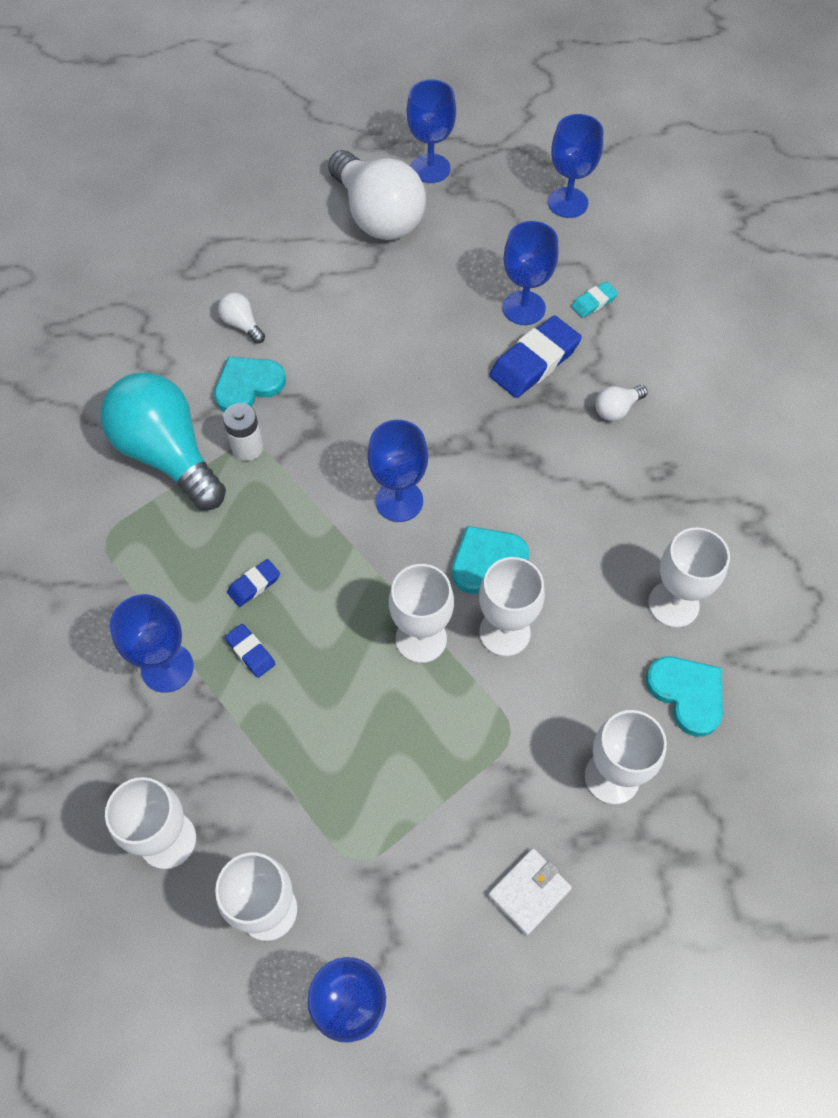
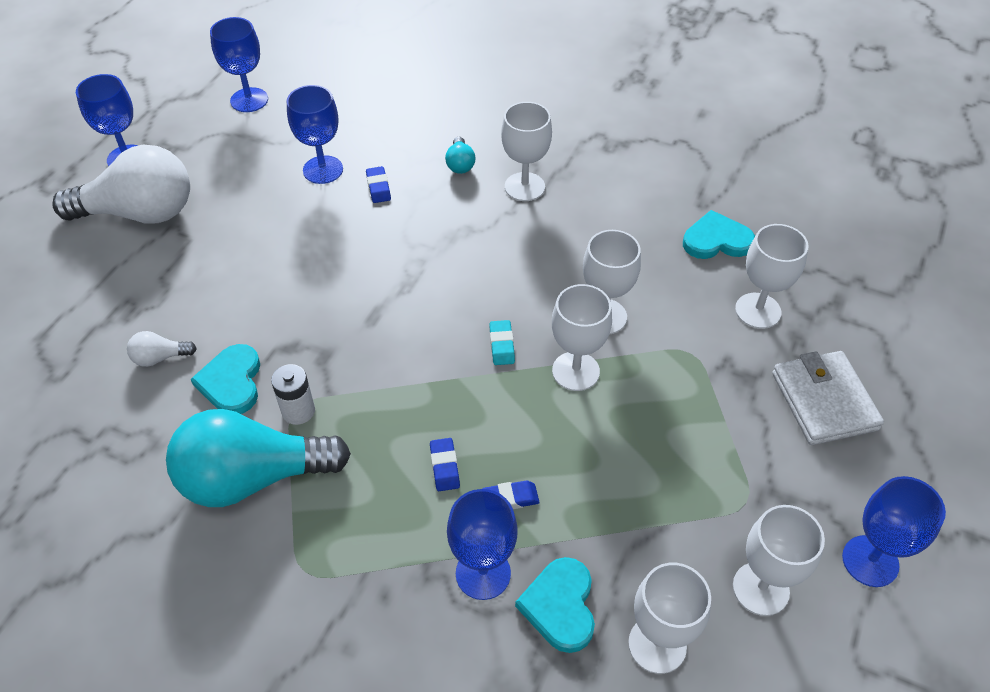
camera: 60 degrees left, 10 degrees down
blue goblet [367,420,428,522] -> none
turquoise heart [452,526,529,594] -> turquoise heart moved to [515,557,595,653]
white wallet [488,848,572,936] -> white wallet [772,351,884,445], size x1.65
blue eraser [489,316,582,398] -> blue eraser [366,166,391,203], size x0.50
turquoise eraser [571,281,618,318] -> turquoise eraser moved to [489,320,515,365]
white light bulb [595,385,648,421] -> turquoise light bulb [445,137,475,174]
white goblet [648,527,730,628] -> white goblet moved to [501,102,552,201]

